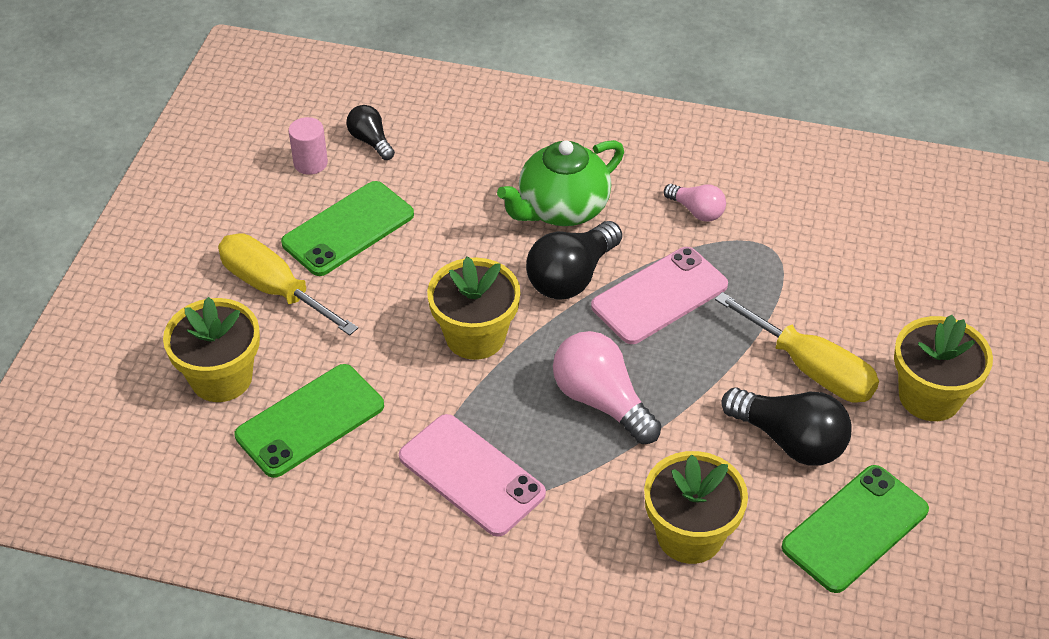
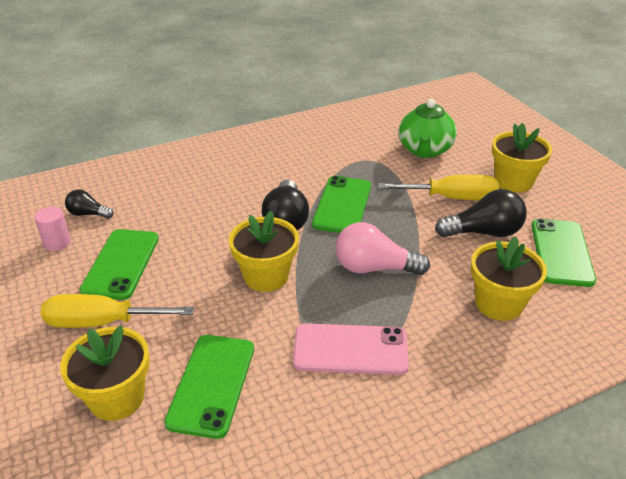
camera: 40 degrees left, 10 degrees down
green teapot [497,140,624,226] -> green teapot moved to [399,99,457,158]
pink phone [591,247,728,344] -> green phone [312,176,371,233]
pink light bulb [664,184,726,222] -> none

